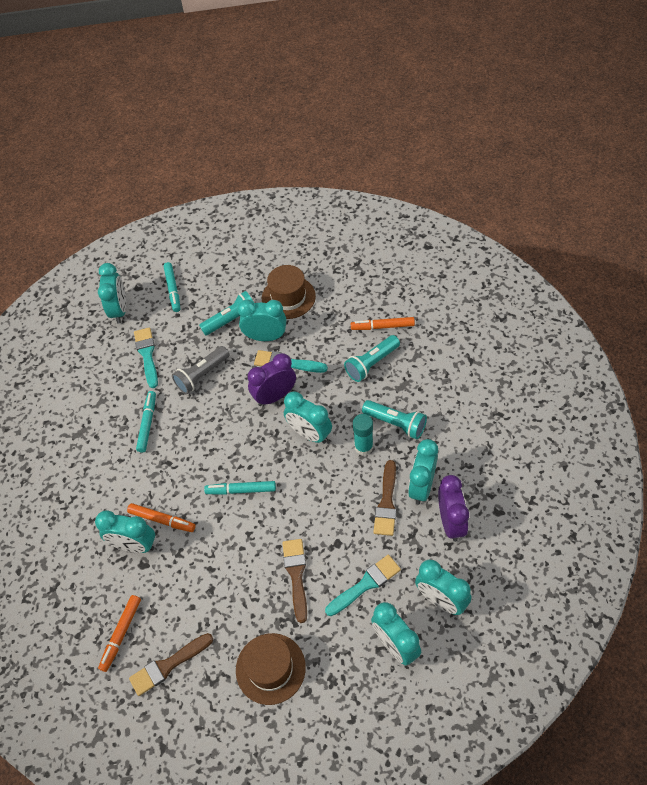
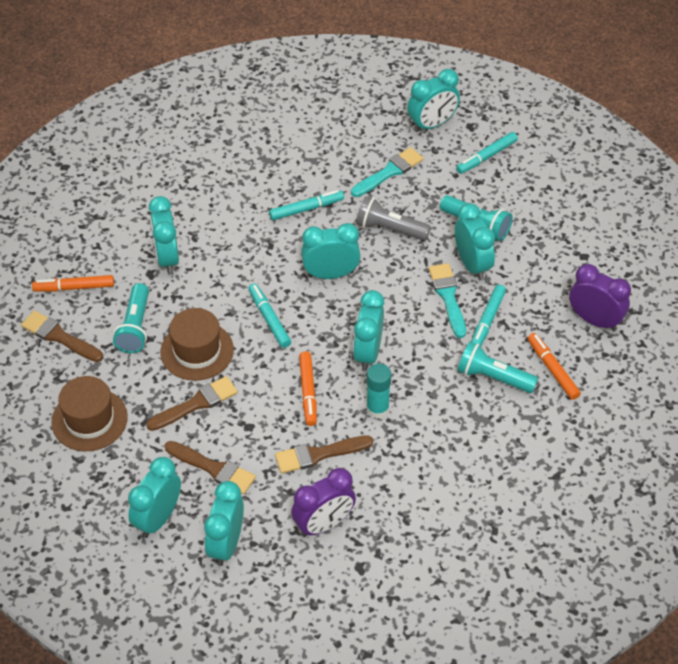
camera: 60 degrees right, 5 degrees down
orange marker [127,503,195,532] -> orange marker moved to [299,351,317,426]
purple clock [248,353,296,406] -> purple clock moved to [569,264,631,331]
brown hat [262,265,316,319] -> brown hat moved to [160,308,234,381]
turquoise brush [325,555,401,616] -> brown brush [165,441,256,494]
turquoise flashlight [362,400,427,439] -> turquoise flashlight moved to [113,283,149,353]
turquoise clock [408,439,438,505] -> turquoise clock moved to [301,223,361,279]
none -> turquoise marker [471,285,506,347]

